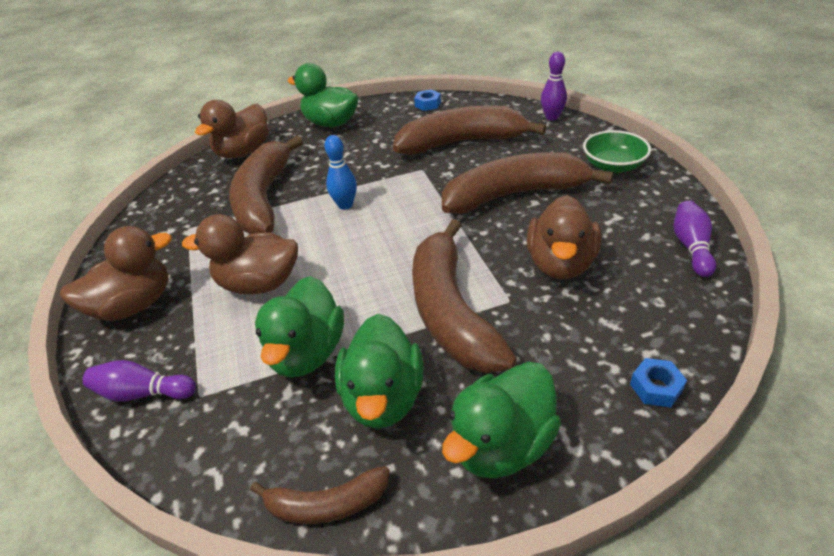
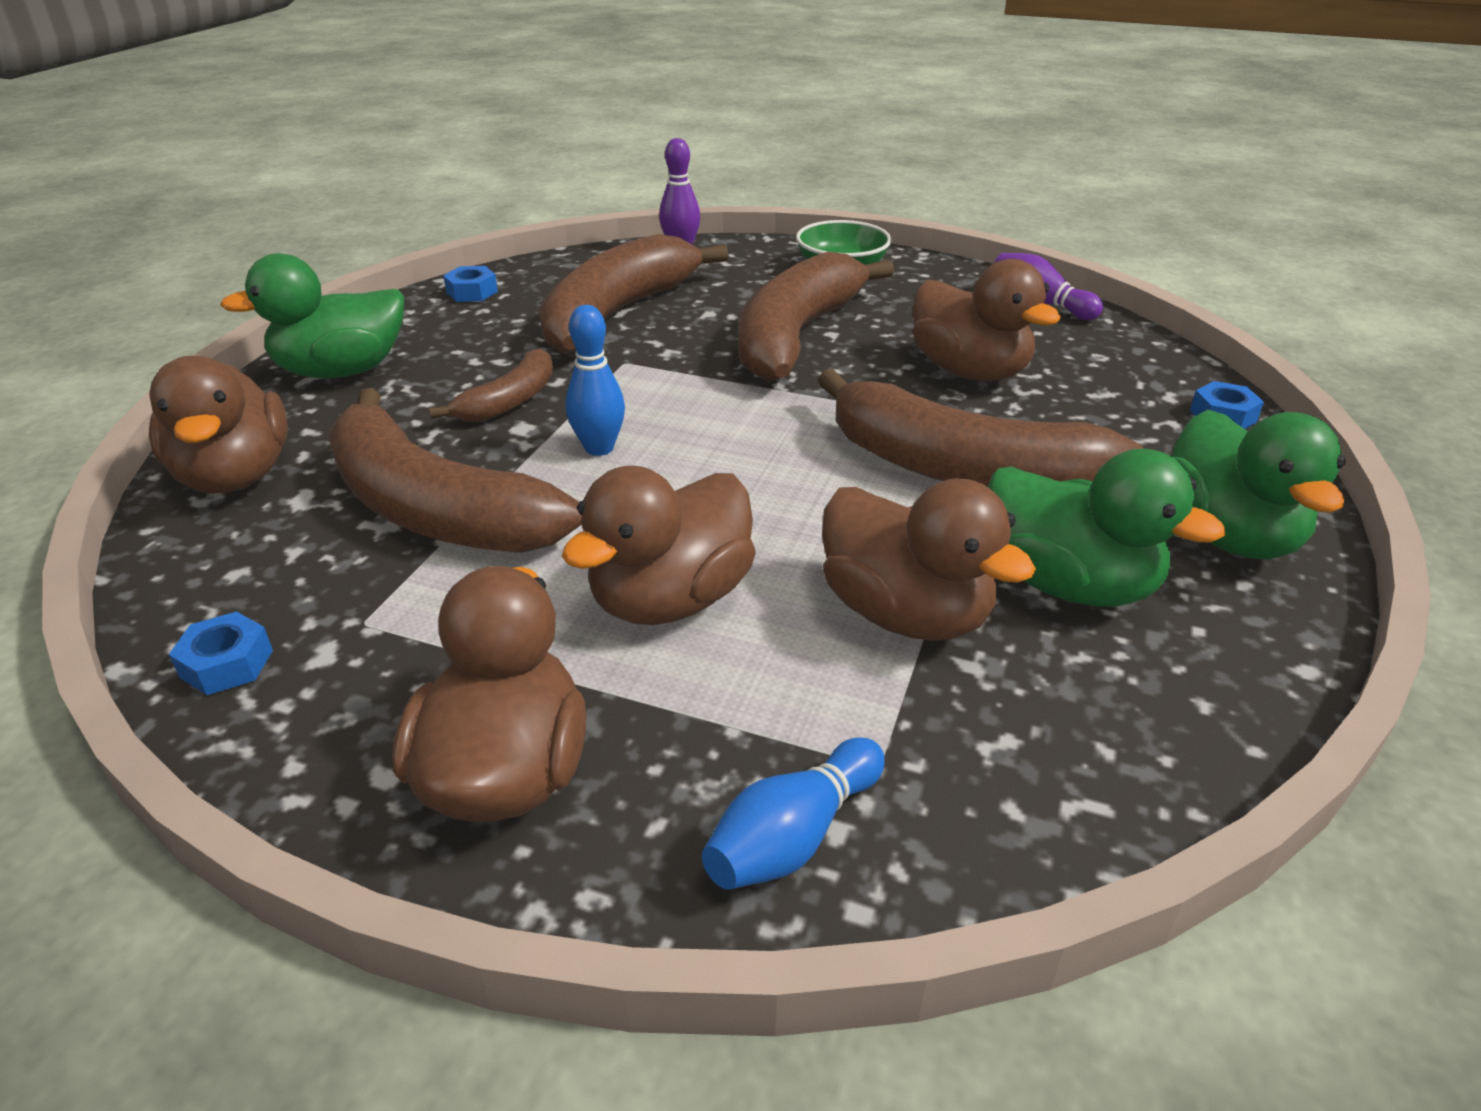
camera: 55 degrees left, 5 degrees down
purple bowling pin [83,360,196,402] -> blue bowling pin [702,737,885,890]
brown banana [250,466,390,524] -> brown banana moved to [429,348,553,422]
green duck [255,276,344,378] -> brown duck [822,479,1036,641]
none -> blue nut [169,611,273,695]

